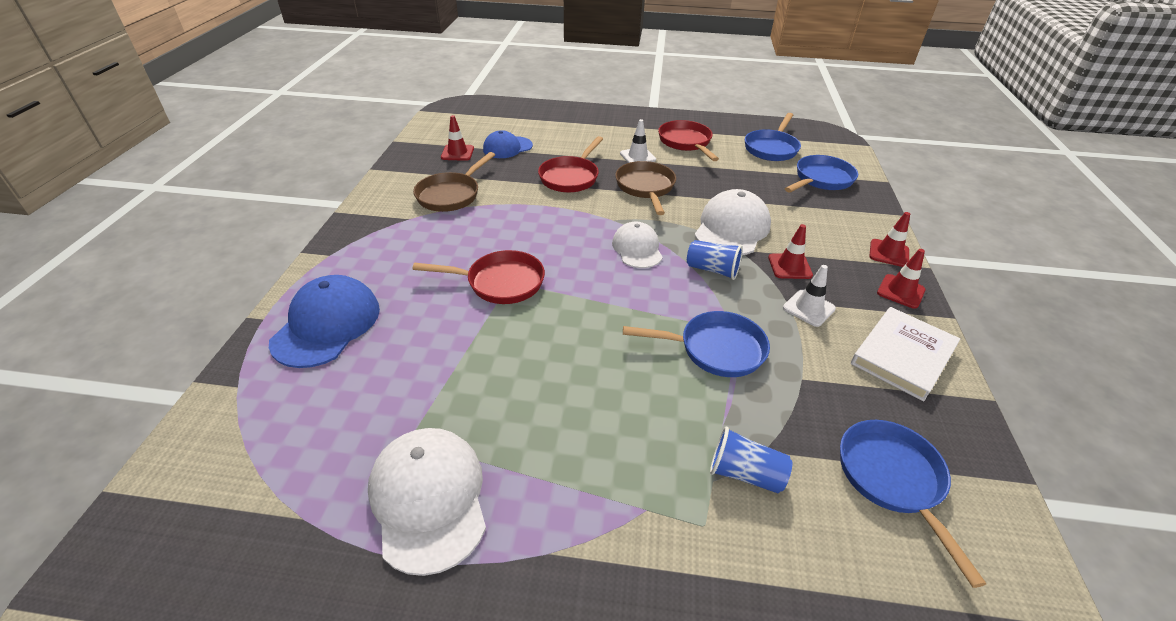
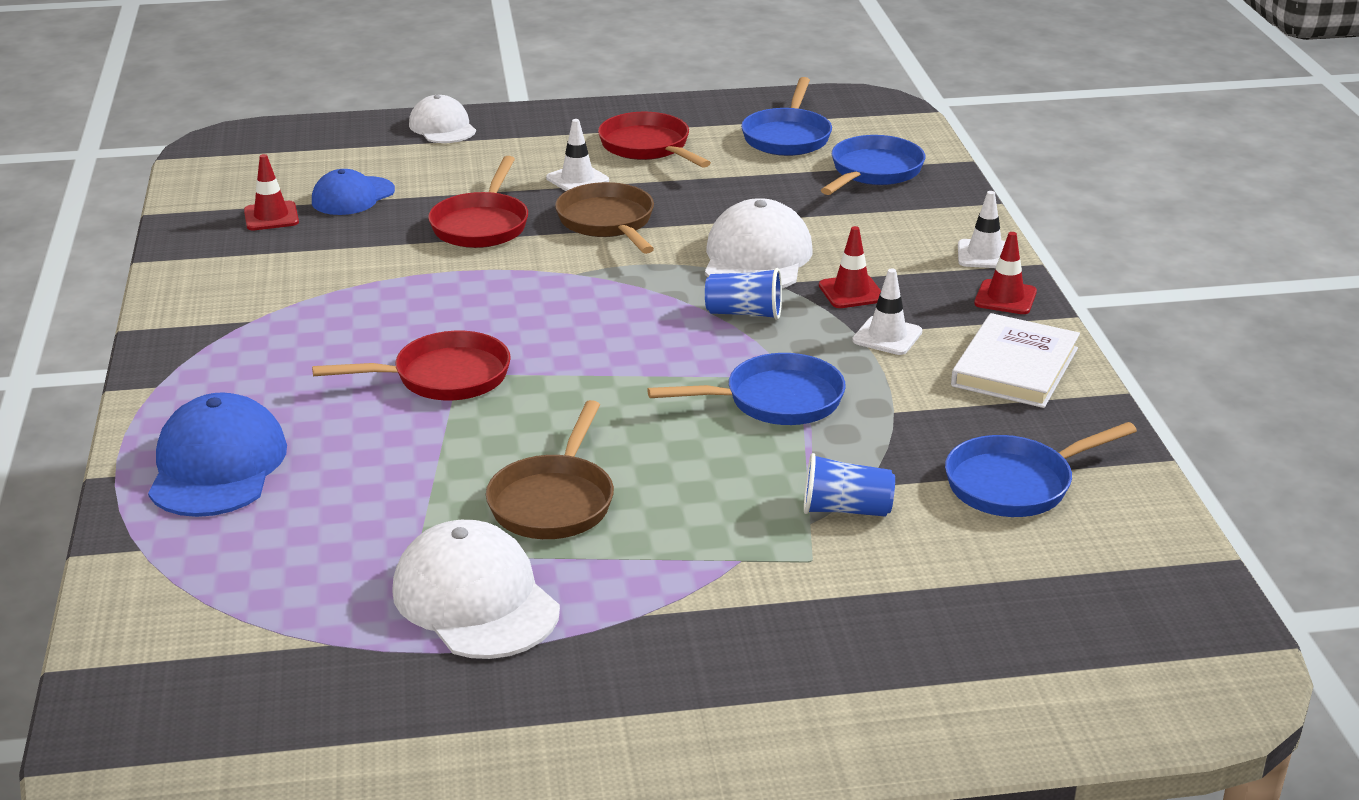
camera: 15 degrees left, 10 degrees down
brown pan [413,152,495,212] -> brown pan moved to [486,400,614,539]
white cap [612,222,663,268] -> white cap moved to [409,95,476,143]
blue pan [840,420,986,588] -> blue pan turned 90 degrees counterclockwise [945,422,1137,517]
red traffic cone [869,212,910,267] -> white traffic cone [958,191,1006,268]

